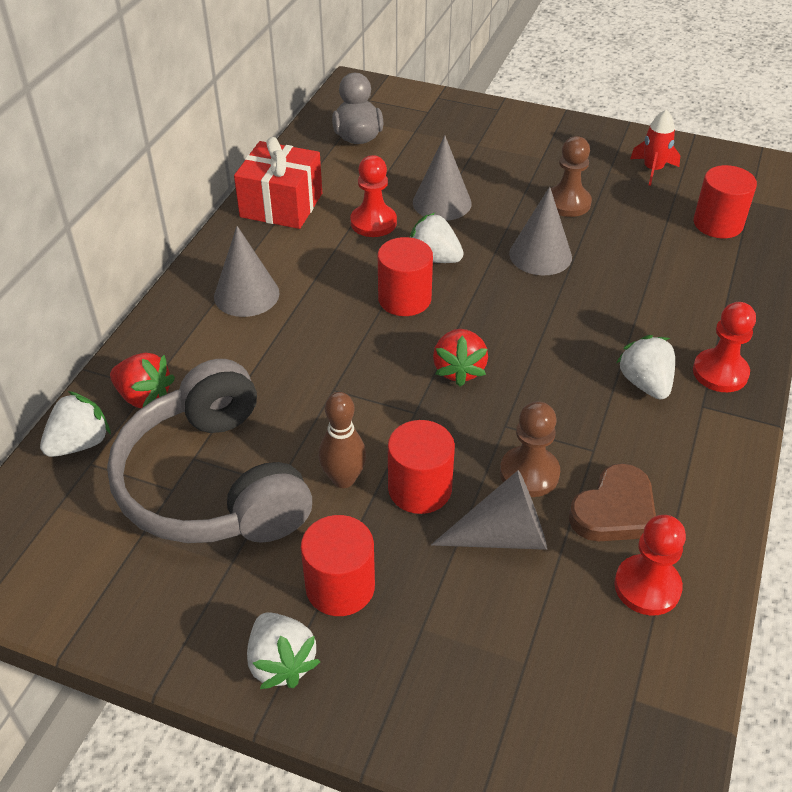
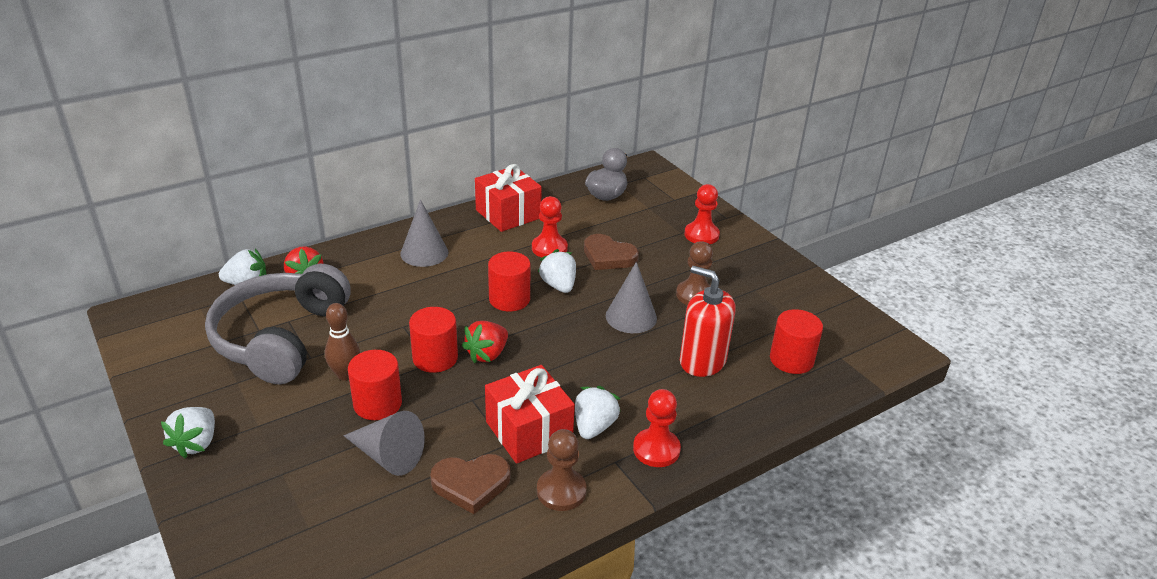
camera: 35 degrees right, 10 degrees down
red cylinder [301,515,375,616] -> red cylinder moved to [409,307,458,373]
grey cone [413,135,472,221] -> brown heart [584,234,639,270]
brown pawn [500,401,560,497] -> brown pawn moved to [537,429,586,511]
red pawn [614,515,686,615] -> red pawn moved to [684,184,720,244]
red rocket [630,110,680,186] -> none
none -> red gift [485,365,575,464]
none -> red soap dispenser [680,266,735,377]

